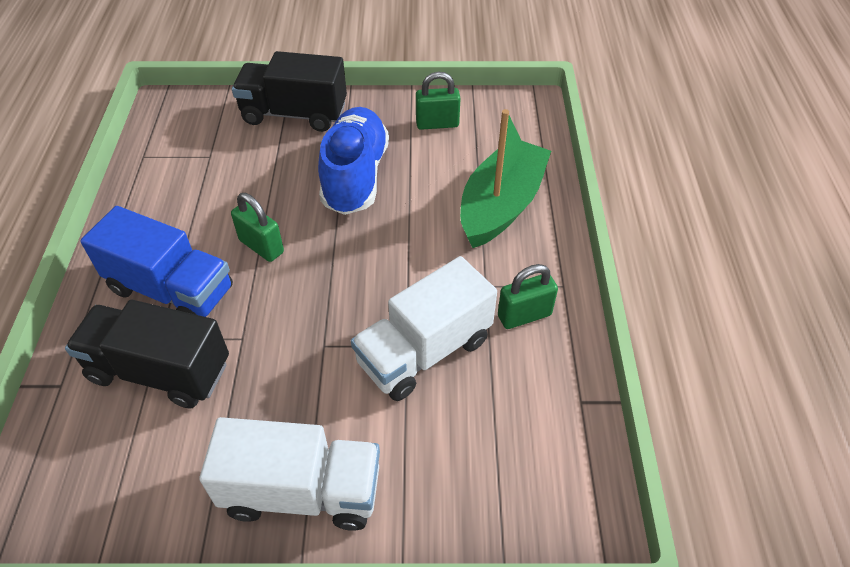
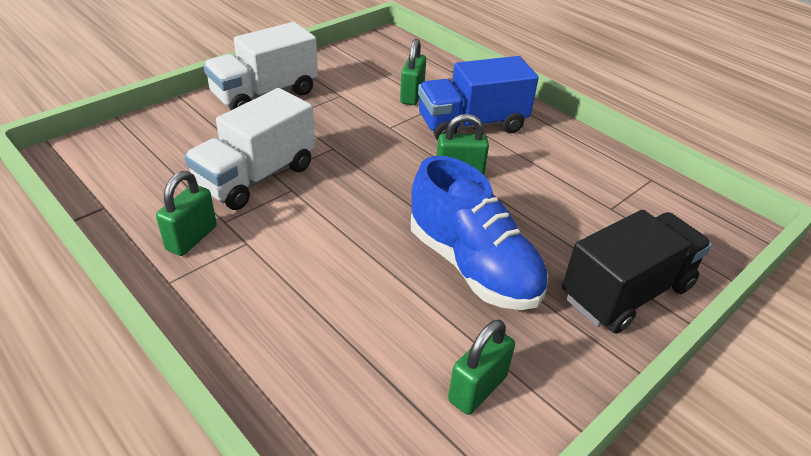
camera: 135 degrees right, 10 degrees down
black truck [65,300,229,409] -> green padlock [400,39,426,105]
white truck [351,256,497,401] -> white truck turned 150 degrees counterclockwise [184,88,315,210]
green boat [460,109,551,248] -> none

